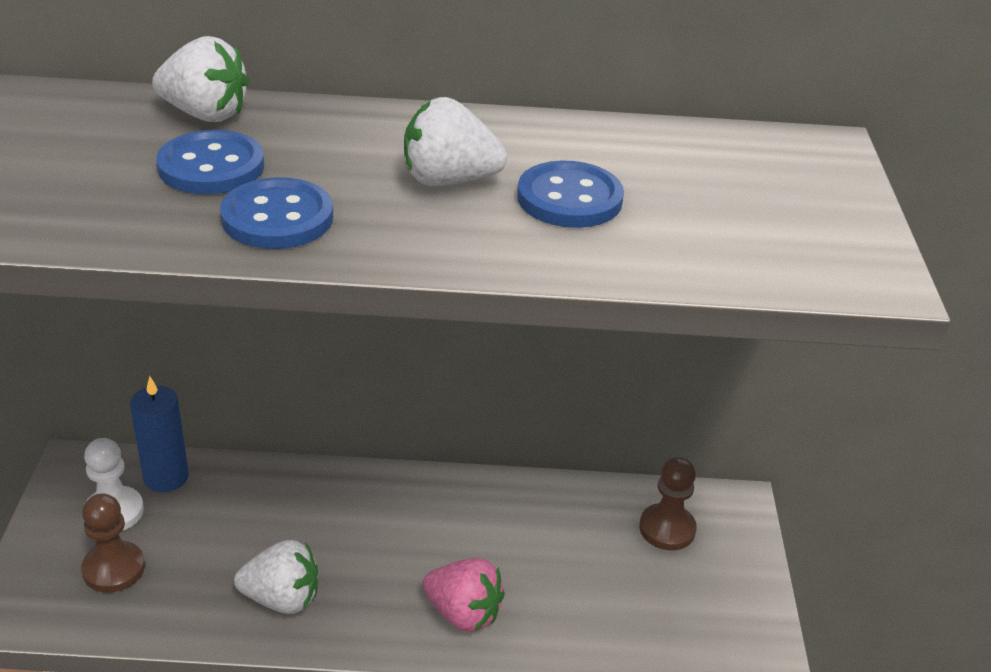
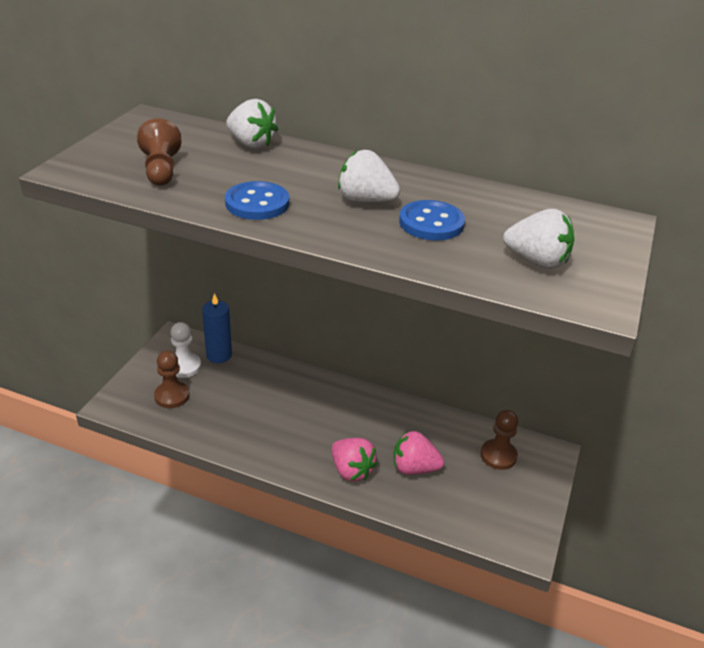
camera: 20 degrees right, 0 degrees up
blue button [156,130,264,194] -> none
white strawberry [234,540,318,614] -> white strawberry moved to [503,209,574,269]
none -> brown pawn [137,118,181,186]
none -> pink strawberry [394,431,444,475]

